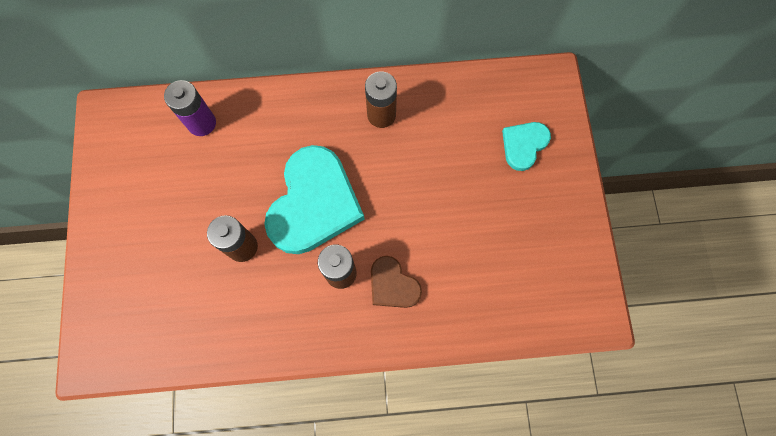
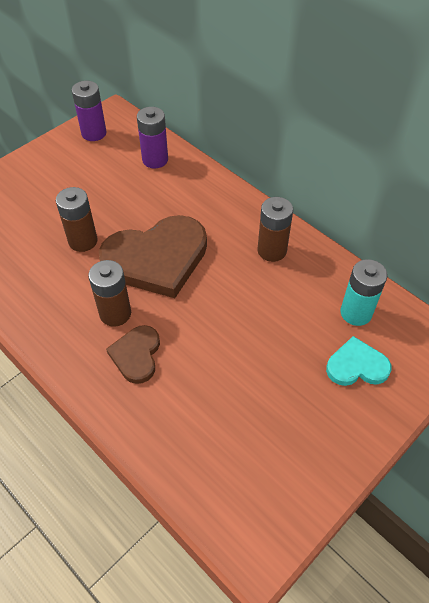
camera: 50 degrees right, 20 degrees down
turquoise heart [264,145,364,254] -> brown heart [99,215,207,298]
none -> purple battery [72,81,107,141]
none -> turquoise battery [340,259,387,326]

